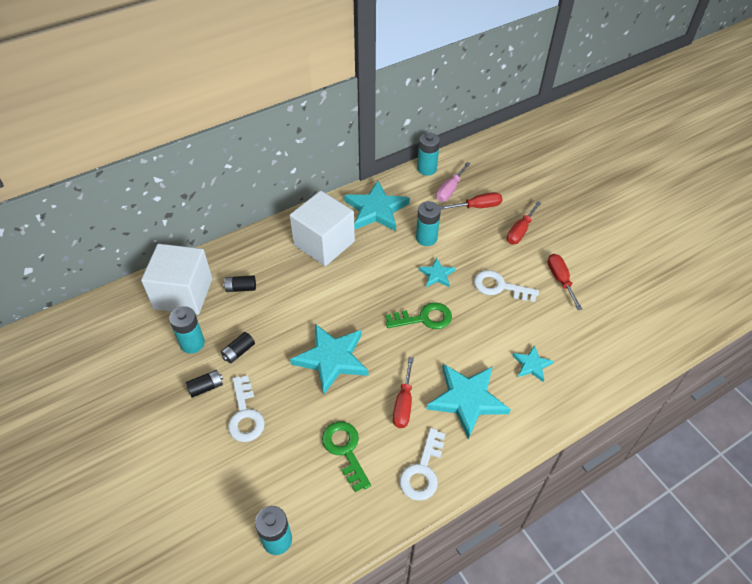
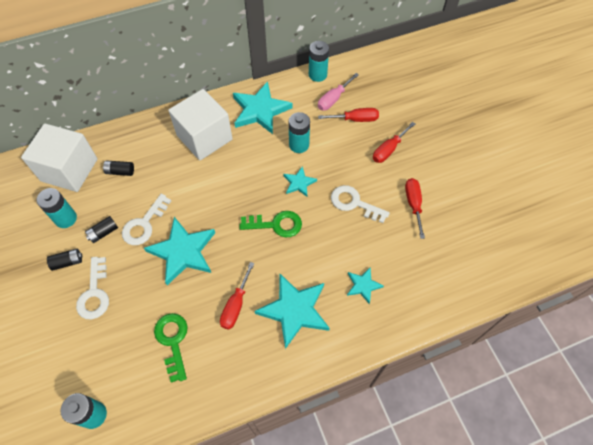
camera: 10 degrees right, 10 degrees up
white key [400,428,445,501] -> white key moved to [122,194,171,245]

